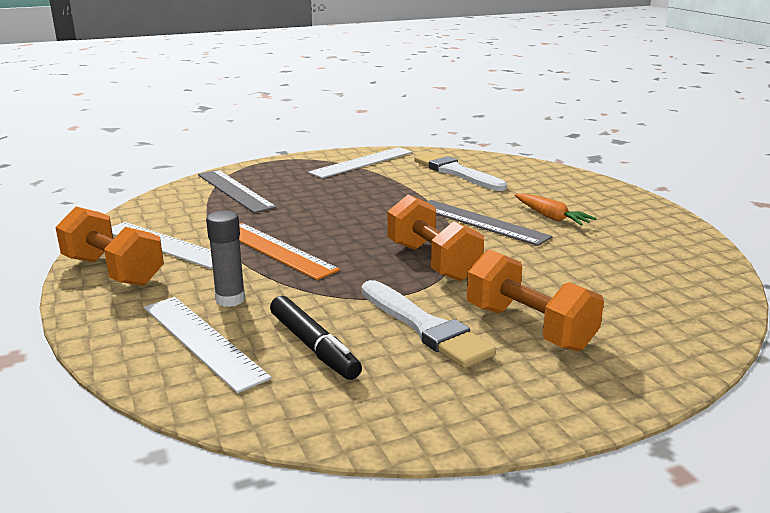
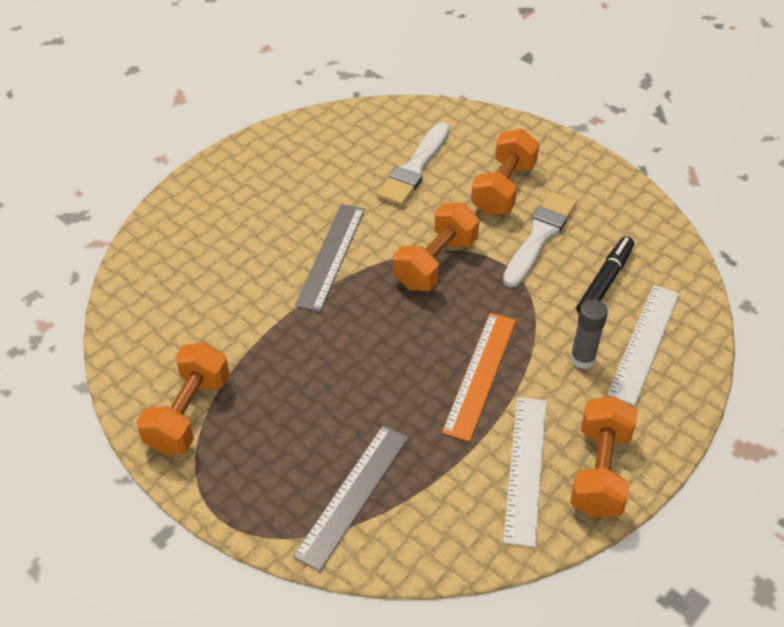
camera: 115 degrees left, 25 degrees up
white ruler [308,147,412,178] -> orange dumbbell [136,342,230,455]
white brush [414,152,507,191] -> white brush moved to [377,122,450,206]
orange carrot [515,193,597,226] -> none

